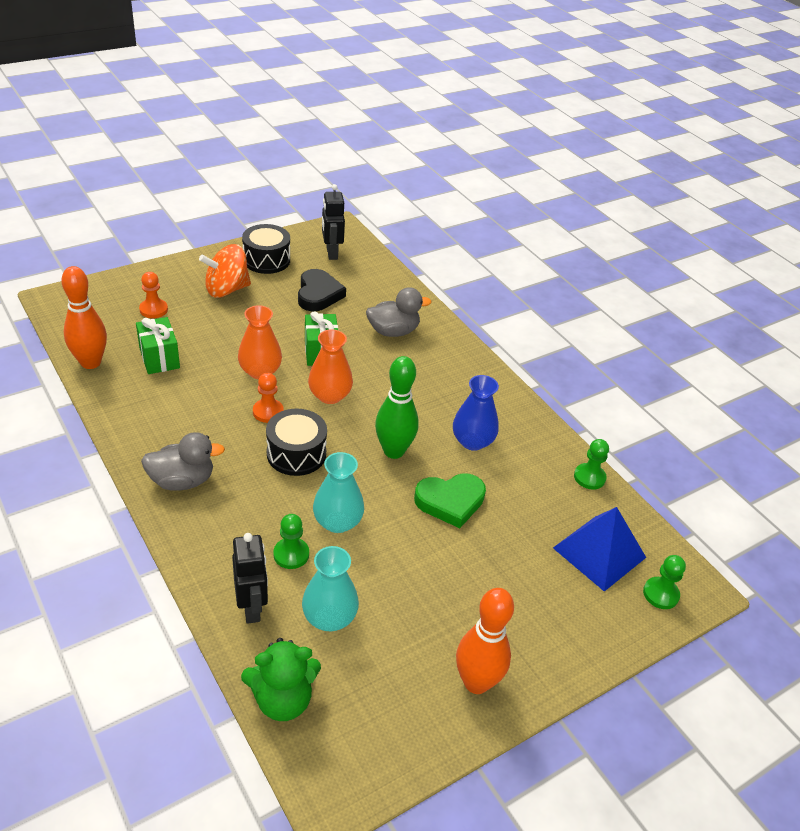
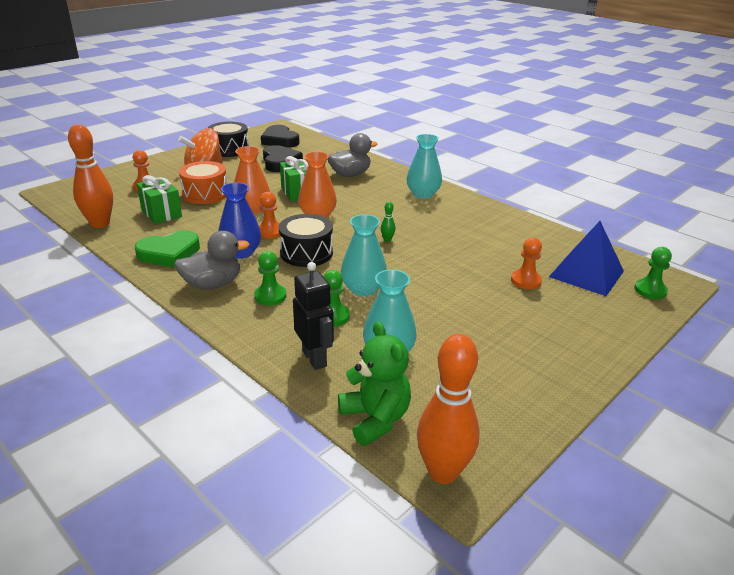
camera: 10 degrees left, 10 degrees down
green teddy bear [241,638,321,721] -> green teddy bear turned 90 degrees counterclockwise [338,321,411,446]
black robot [322,184,345,260] -> black heart [261,125,300,147]
green bowling pin [375,356,419,459] -> green bowling pin [381,201,396,242], size x0.40
green heart [414,473,486,528] -> green heart moved to [135,230,200,268]
blue vase [453,375,499,451] -> blue vase moved to [218,182,261,259]
orange bowling pin [456,588,514,694] -> orange bowling pin moved to [417,334,480,484]
green pawn [574,439,609,490] -> green pawn moved to [254,251,287,305]
none -> orange drum [179,161,227,204]
none -> turquoise vase [406,134,442,199]
none -> orange pawn [511,237,542,289]

